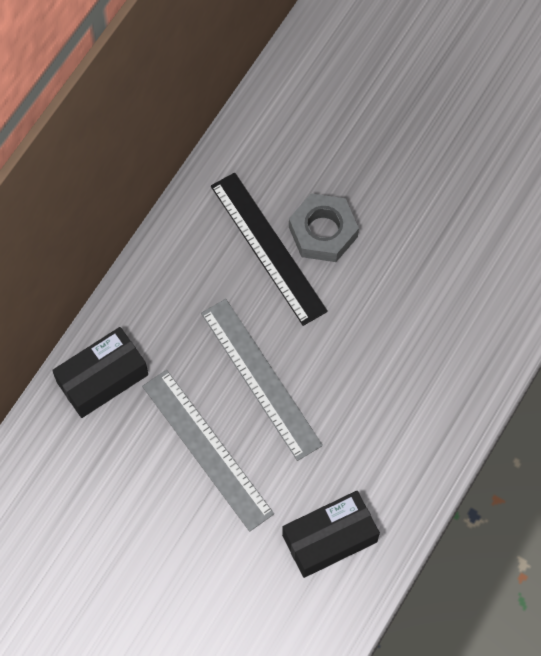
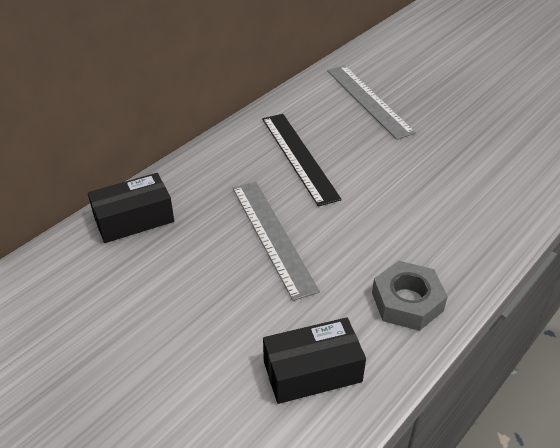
camera: 10 degrees right, 25 degrees down
grey ruler [142,370,274,532] -> grey ruler moved to [327,65,416,140]
grey nut [289,194,359,262] -> grey nut moved to [372,261,448,331]

